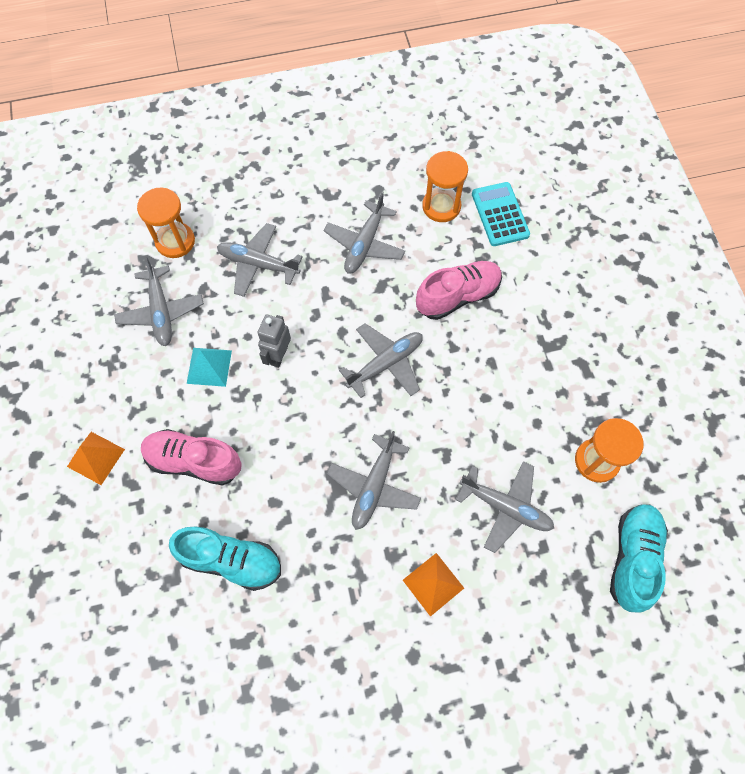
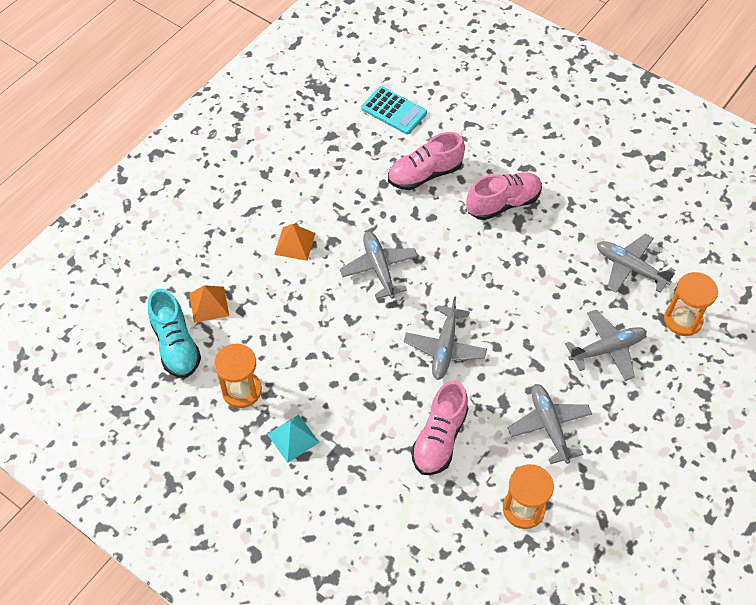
camera: 140 degrees right, 10 degrees down
orange pyramid [67,432,125,485] -> orange pyramid moved to [189,285,229,323]
turquoise shoe [169,526,281,591] -> pink shoe [388,132,465,190]
turquoise pyramid [187,348,232,387] -> turquoise pyramid moved to [267,414,319,463]
grey robot [258,314,291,368] -> none
grey plane [456,461,554,553] -> none
turquoise calculator [472,182,530,246] -> turquoise calculator moved to [361,86,427,134]

